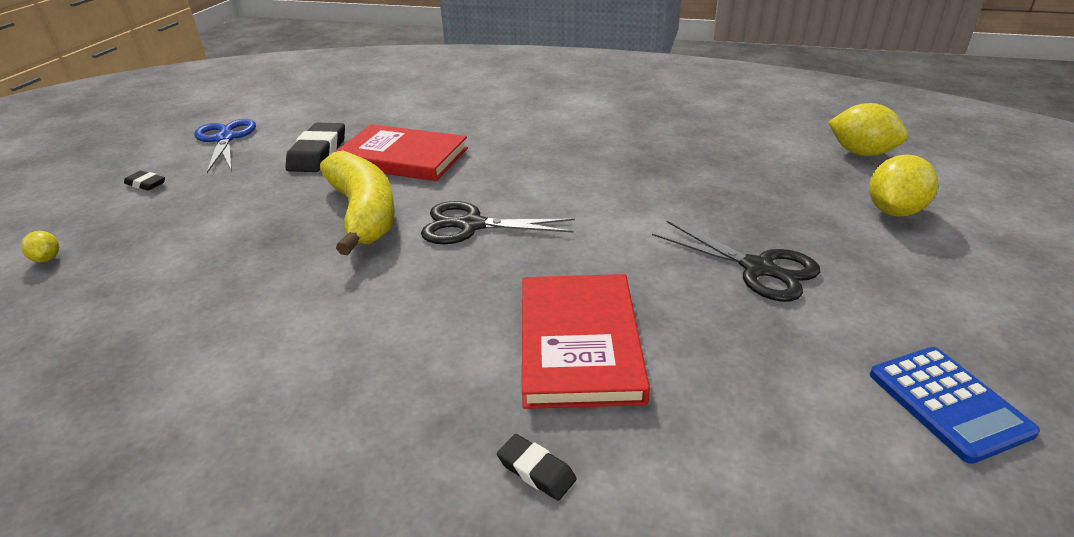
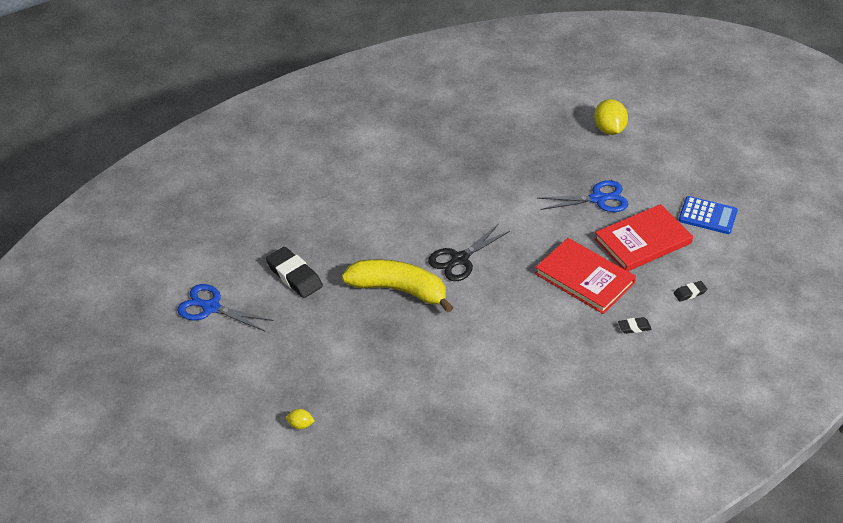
camera: 50 degrees left, 10 degrees up
black eraser [124,171,165,191] -> black eraser moved to [674,281,707,302]
red book [335,124,468,181] -> red book moved to [594,204,693,271]
black scissors [652,221,820,302] -> blue scissors [537,180,628,212]
yellow lemon [828,103,908,156] -> none

